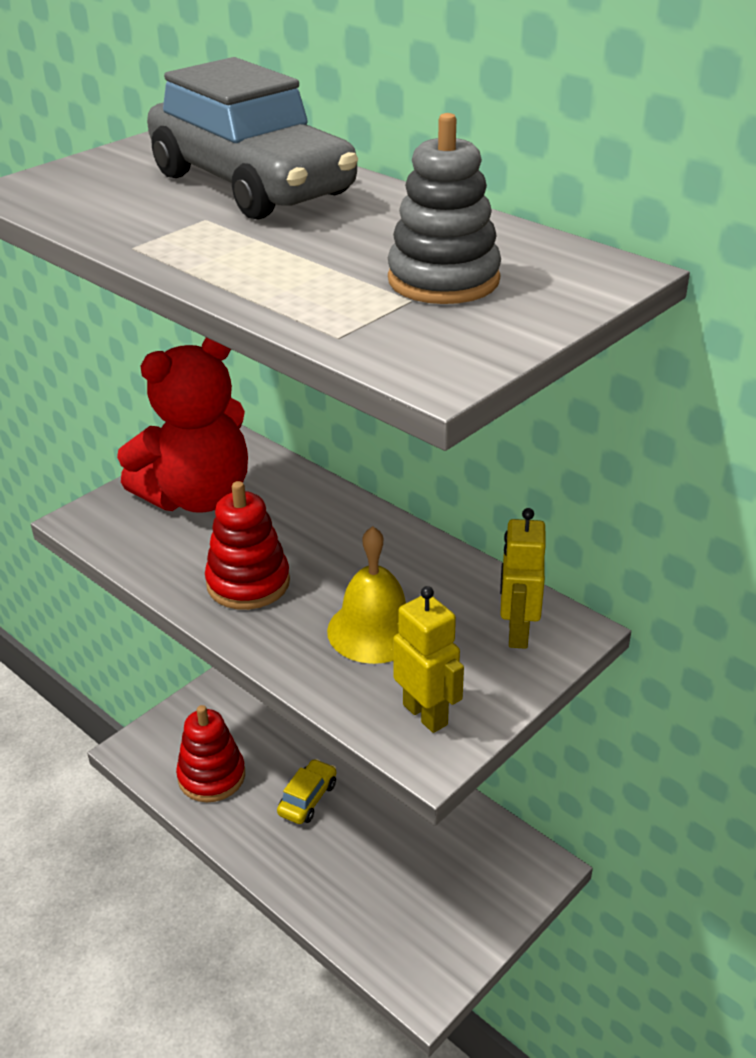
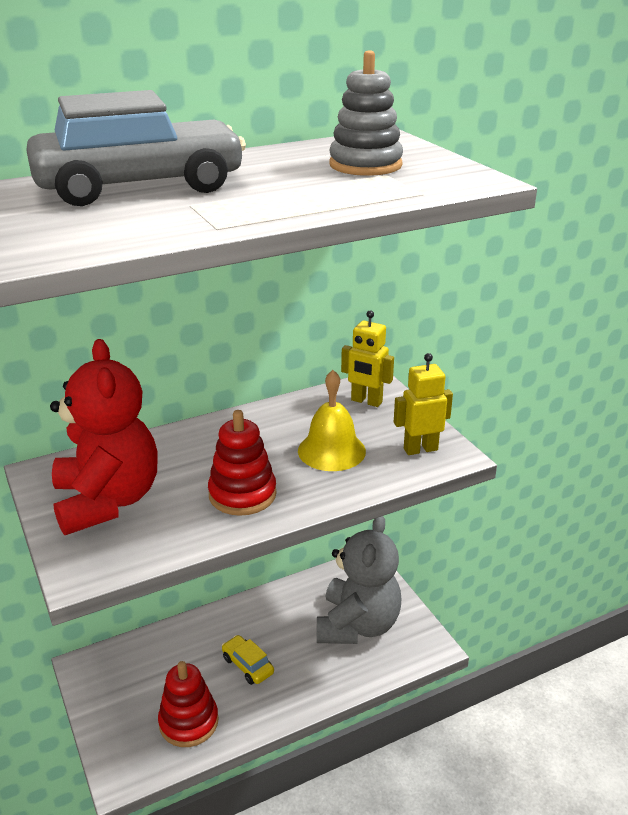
camera: 70 degrees left, 5 degrees down
none -> grey teddy bear [317,516,401,644]

